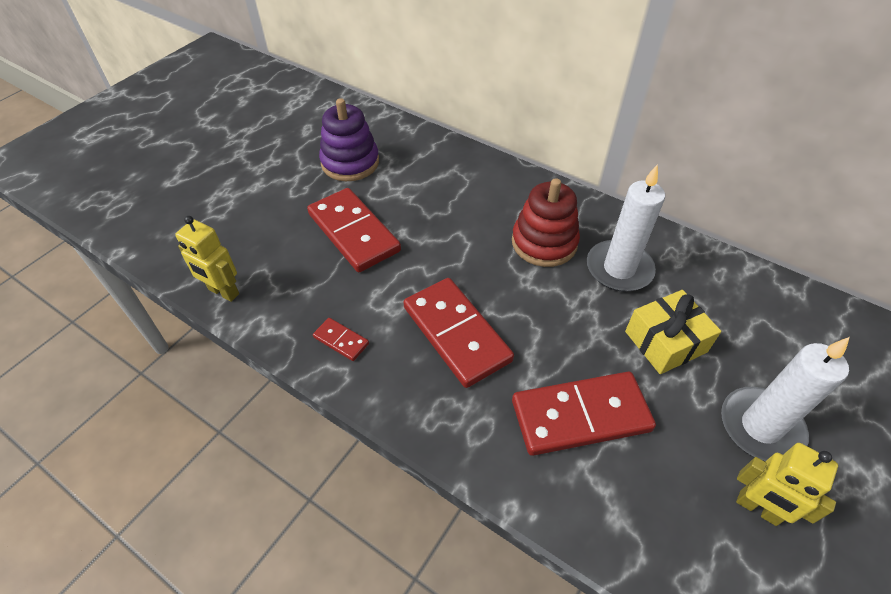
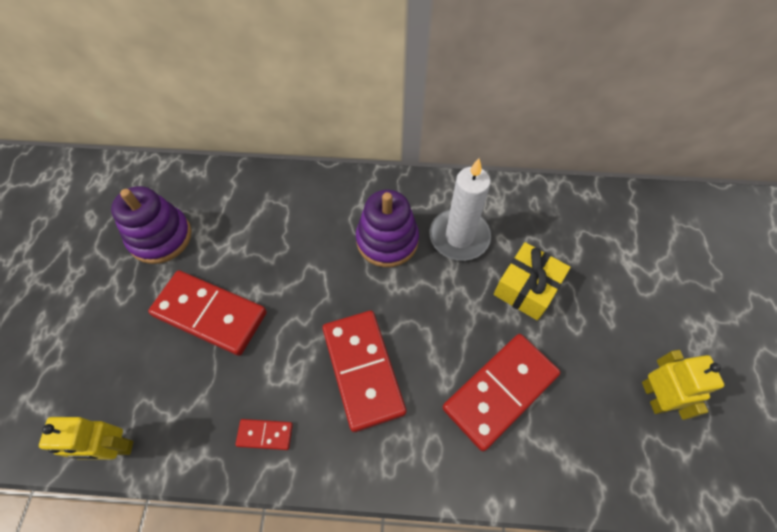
camera: 30 degrees left, 10 degrees up
red domino [403,278,514,388] -> red domino turned 45 degrees clockwise [323,311,406,432]
red stacking toy [512,178,580,267] -> purple stacking toy [356,190,419,267]
white candle [721,337,849,461] -> none
yellow robot [736,443,838,526] -> yellow robot turned 105 degrees counterclockwise [642,350,724,420]

